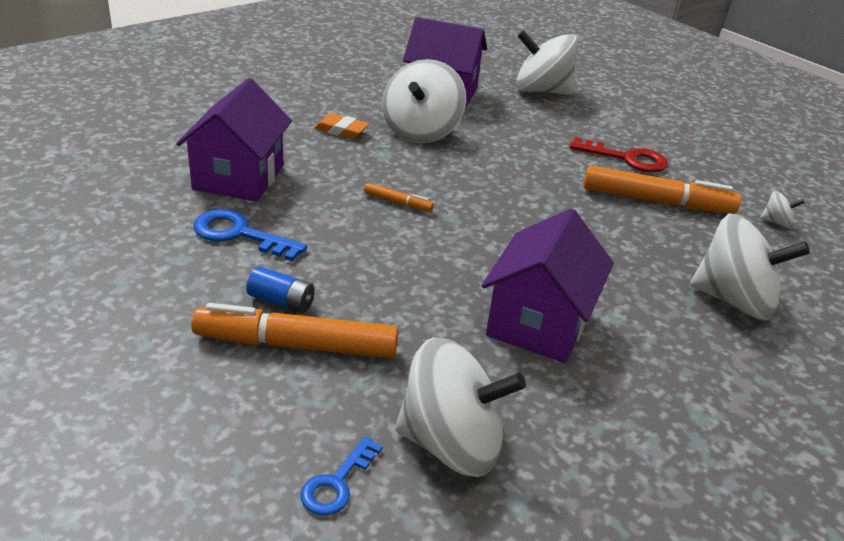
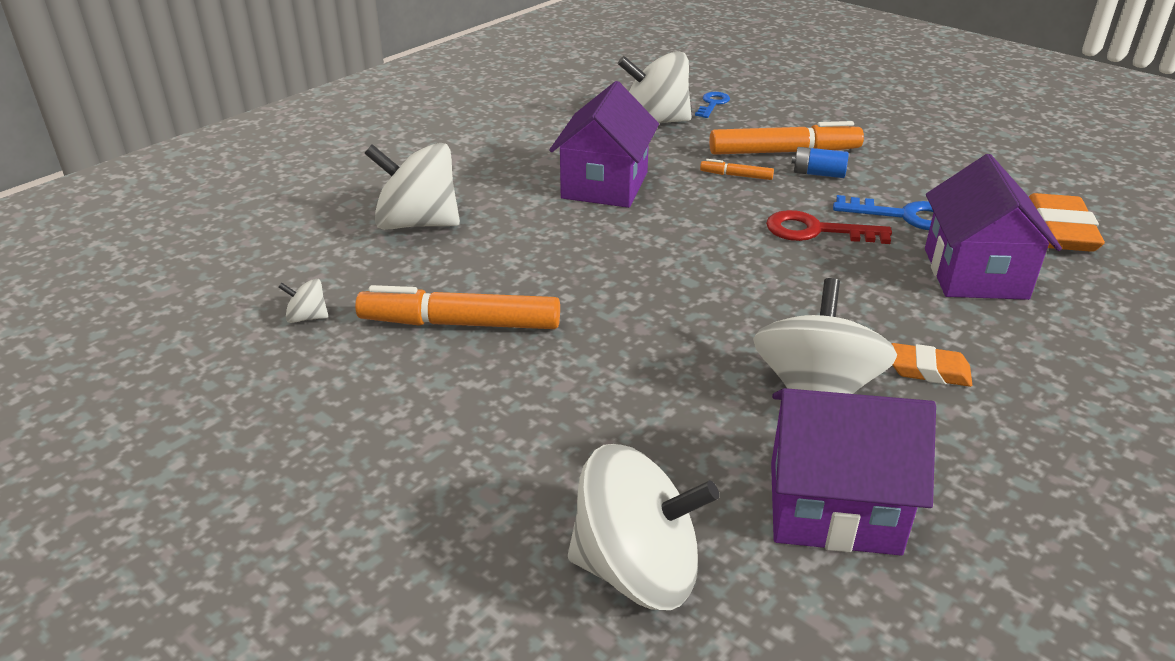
camera: 175 degrees right, 0 degrees up
orange marker [364,183,433,212] -> orange marker moved to [700,159,774,180]
red key [569,137,668,172] -> red key moved to [766,210,892,244]
none -> orange eraser [1029,193,1105,252]

